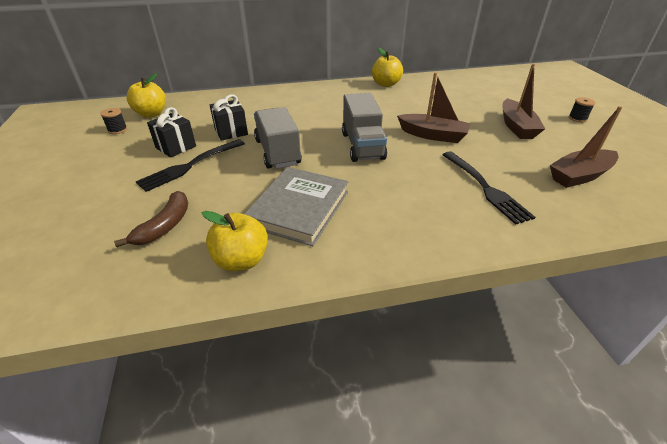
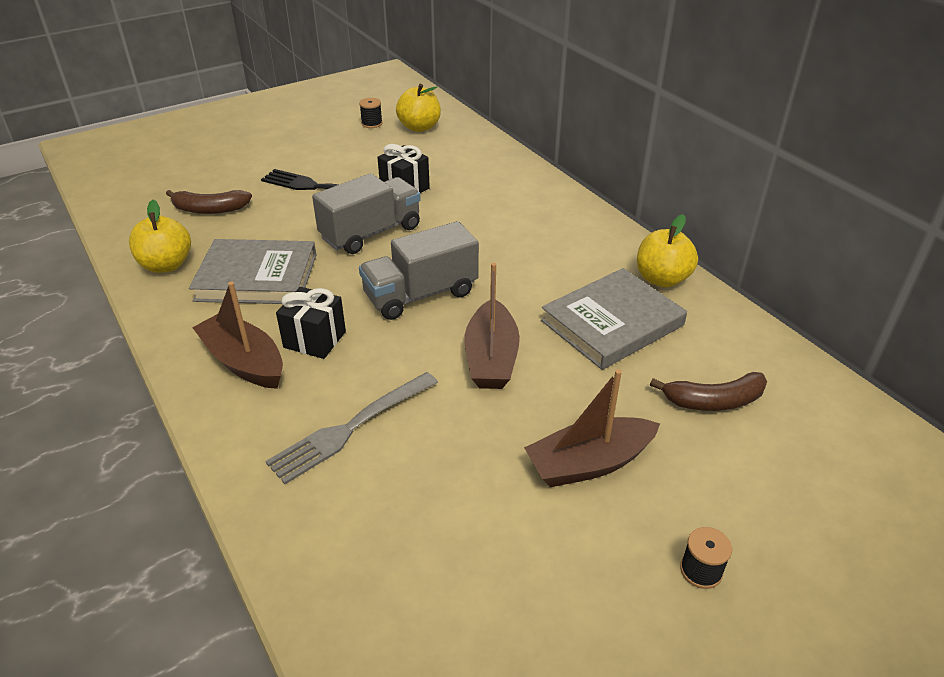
camera: 70 degrees right, 0 degrees up
black gift [147,107,196,158] -> black gift moved to [276,287,346,359]
black fork [443,151,535,225] -> grey fork [265,372,438,484]
brown boat [550,106,622,188] -> brown boat moved to [192,282,283,389]
none -> grey book [541,268,687,370]
none -> brown banana [650,372,767,411]

